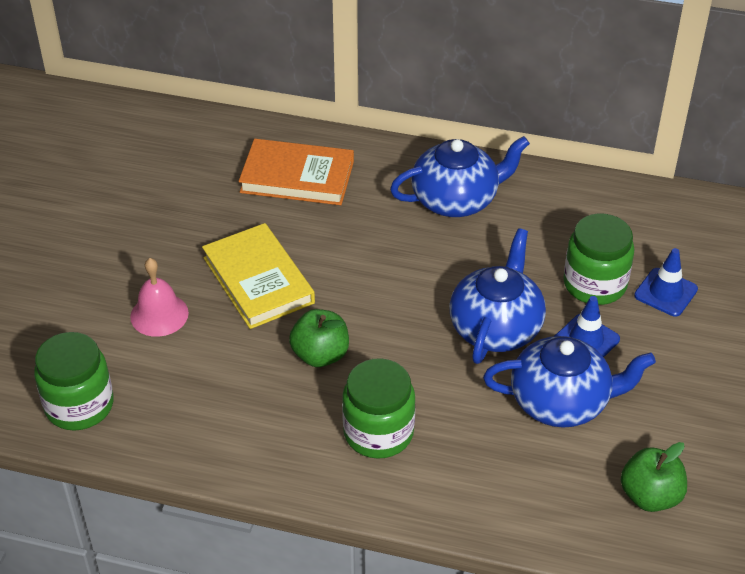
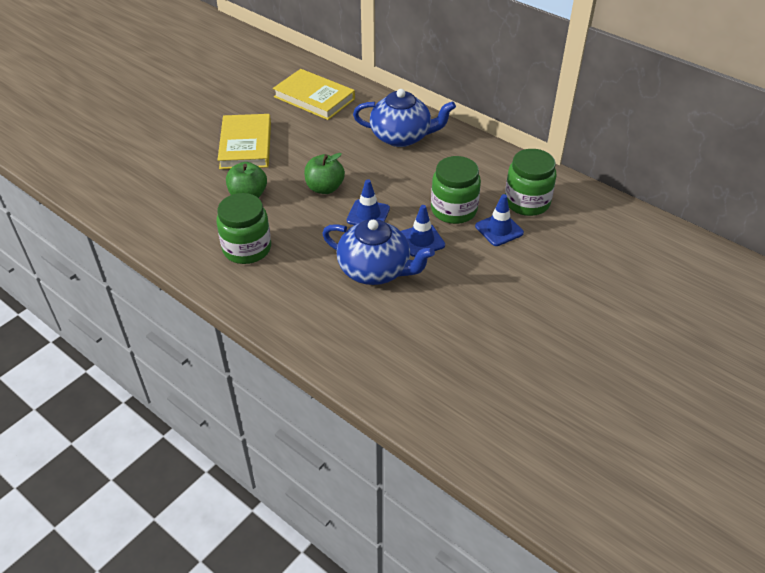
camera: 25 degrees right, 0 degrees up
green jar [34,332,113,431] -> green jar moved to [505,149,557,216]
pink bell [130,258,189,337] -> none
orange book [239,139,354,205] -> yellow book [273,69,355,120]
blue teapot [449,228,546,364] -> blue traffic cone [347,179,390,225]
green apple [621,442,687,512] -> green apple moved to [304,153,345,194]

